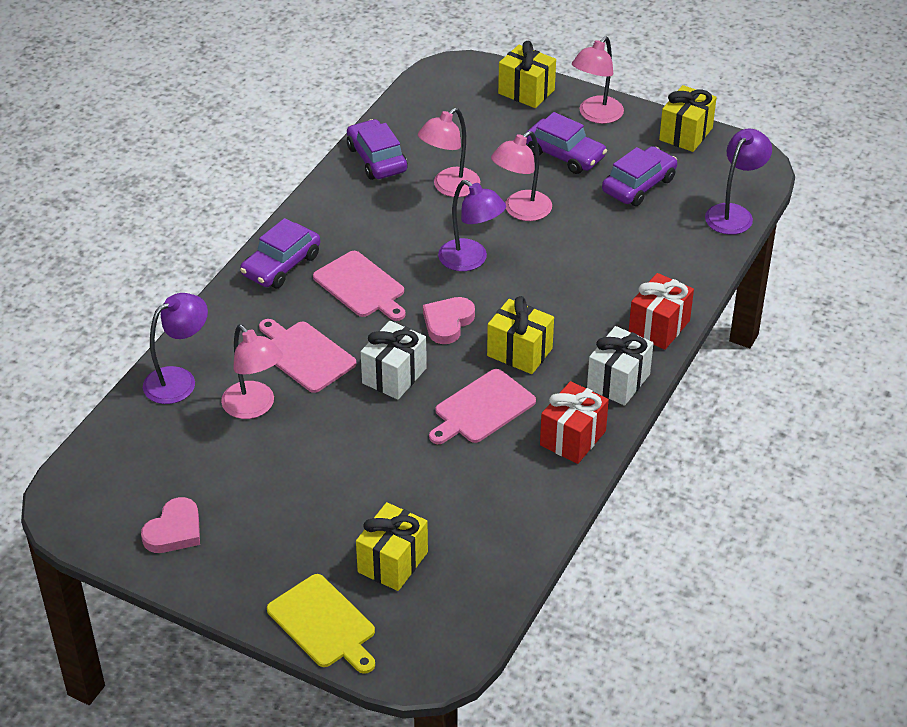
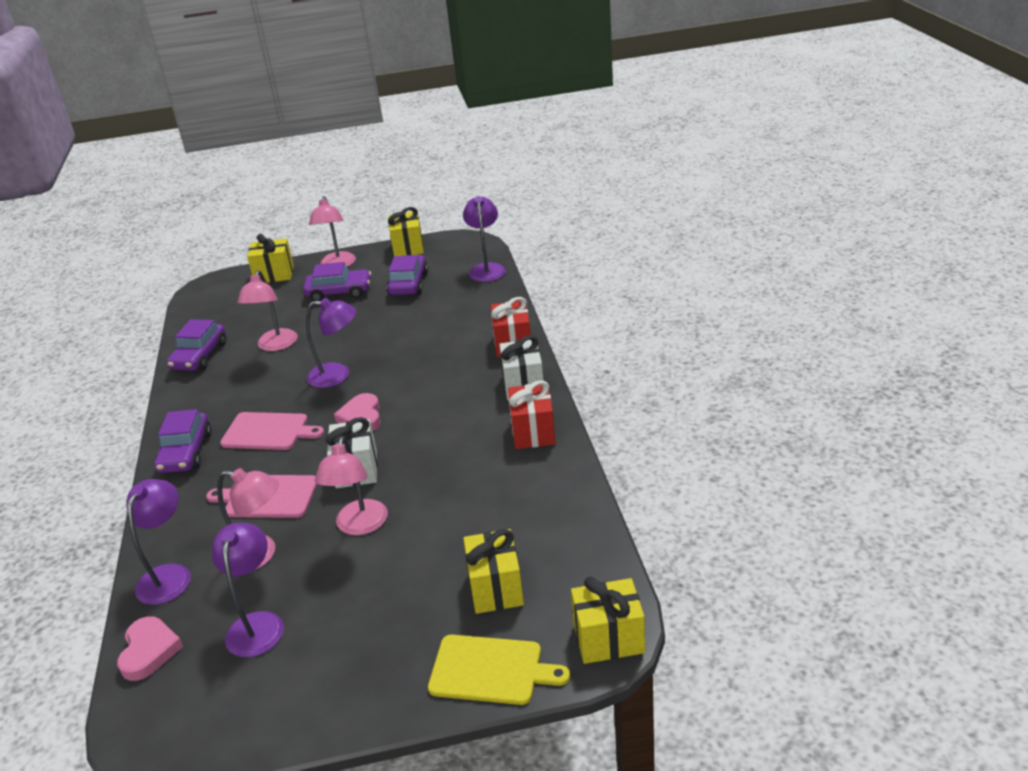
camera: 35 degrees left, 10 degrees down
pink heart [141,497,200,553] -> pink heart moved to [117,616,183,681]
purple car [347,119,408,180] -> purple car turned 105 degrees counterclockwise [167,319,226,371]
pink cutting board [429,369,536,444] -> none
yellow gift [487,296,554,374] -> yellow gift moved to [571,576,645,664]
pink lamp [491,131,552,221] -> pink lamp moved to [315,437,388,535]
none -> purple lamp [212,523,284,657]

